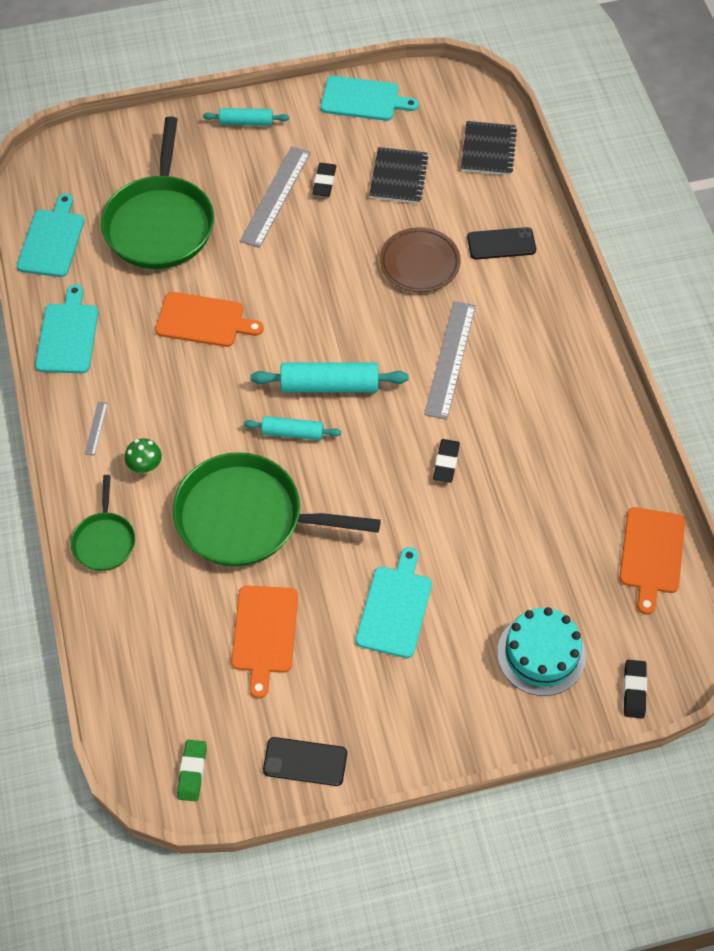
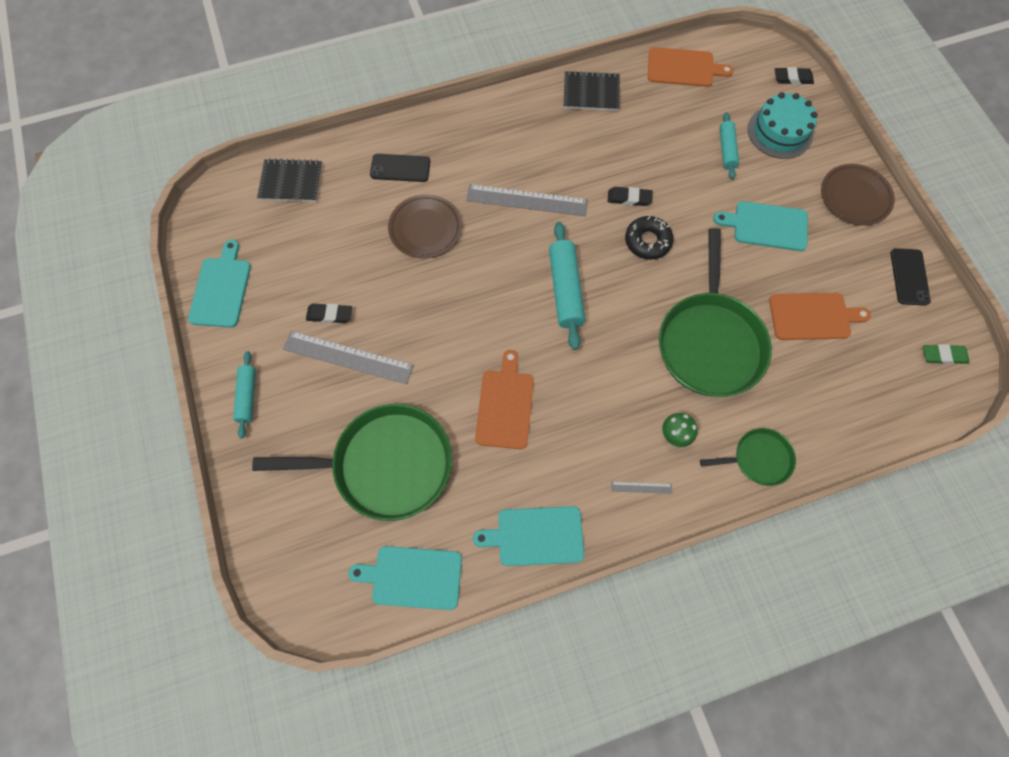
camera: 95 degrees left, 10 degrees up
turquoise rolling pin [244,416,341,440] -> turquoise rolling pin moved to [720,112,739,179]
black notebook [369,147,428,204] -> black notebook moved to [564,70,620,111]
black phone [467,227,536,259] -> black phone turned 75 degrees counterclockwise [370,154,430,182]
none -> black donut [625,216,673,260]
none -> brown plate [821,164,895,225]

